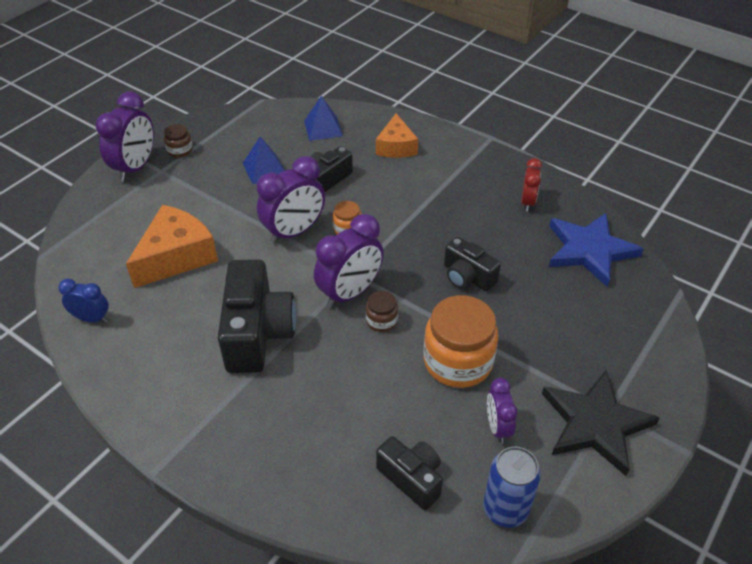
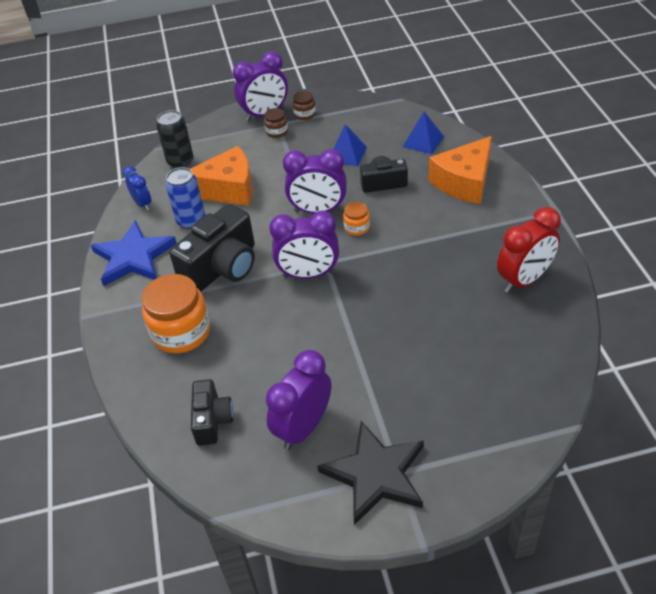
camera: 45 degrees right, 0 degrees up
brown jar [366,291,398,332] -> brown jar moved to [264,108,288,138]
orange cheese [376,114,418,158] -> orange cheese [429,136,492,204], size x1.54
orange jar [424,295,498,388] -> orange jar moved to [142,274,211,354]
black camera [444,237,501,291] -> none
blue can [483,447,541,528] -> blue can moved to [165,167,205,229]
purple clock [487,378,518,443] -> purple clock [266,350,331,450], size x1.74
red clock [521,158,542,211] -> red clock [497,207,561,293], size x1.74
blue star [549,213,644,287] -> blue star moved to [91,220,177,286]
none -> black can [156,110,194,168]

